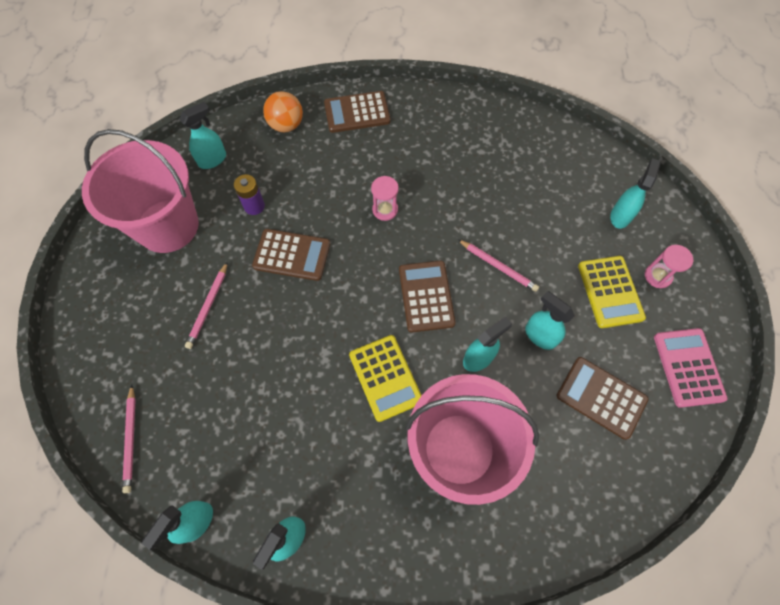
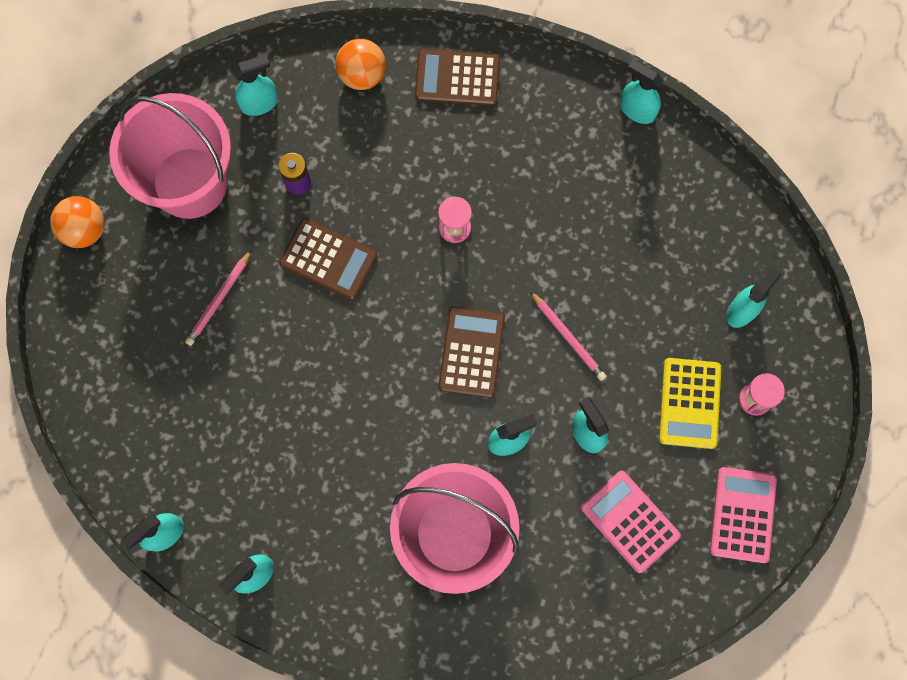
camera: 15 degrees right, 10 degrees up
pink pencil [122,385,136,493] -> none
yellow calculator [349,335,422,422] -> none
brown calculator [556,357,649,440] -> pink calculator [581,471,681,573]
none -> orange ball [50,196,104,248]
none -> turquoise spray bottle [620,59,663,124]

